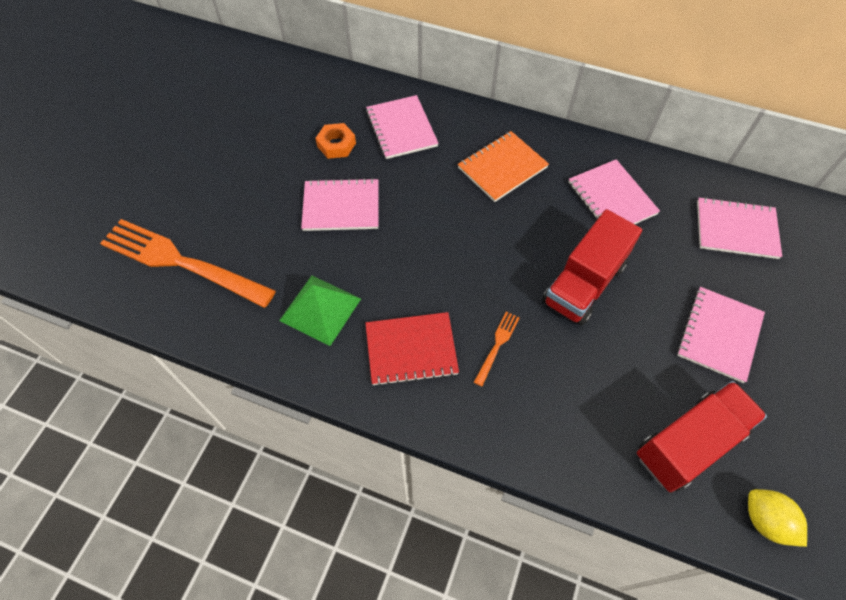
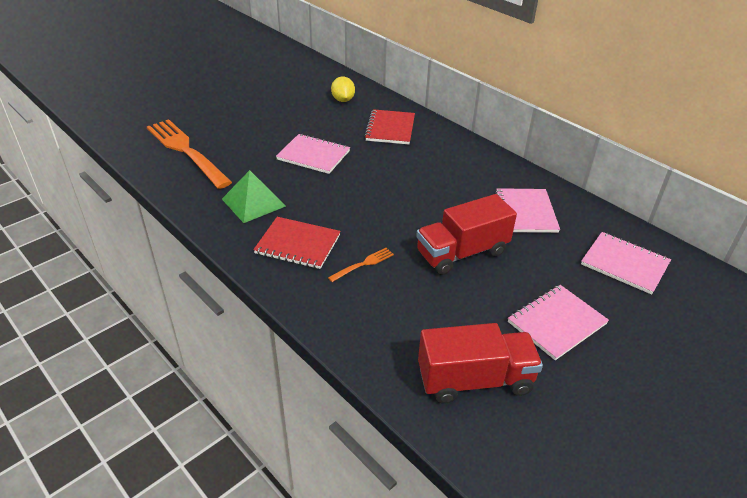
camera: 25 degrees right, 20 degrees down
orange nut [315,123,356,159] -> none
pink notebook [366,95,438,159] -> red notebook [365,109,415,144]
orange notebook [458,131,549,202] -> none
yellow lemon [748,489,807,547] -> yellow lemon moved to [331,77,355,102]

